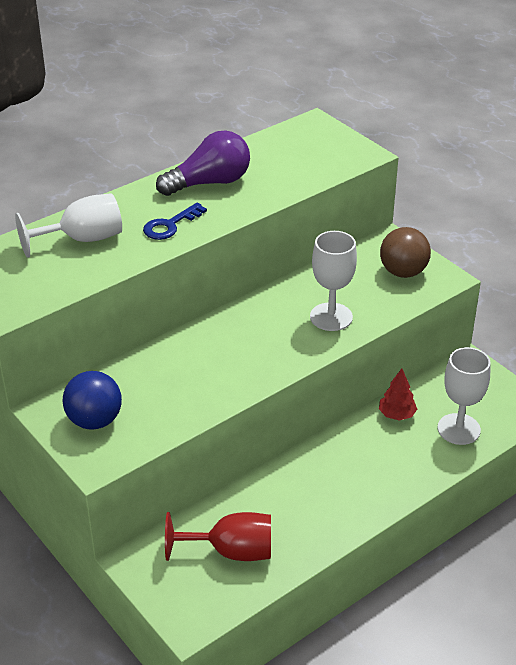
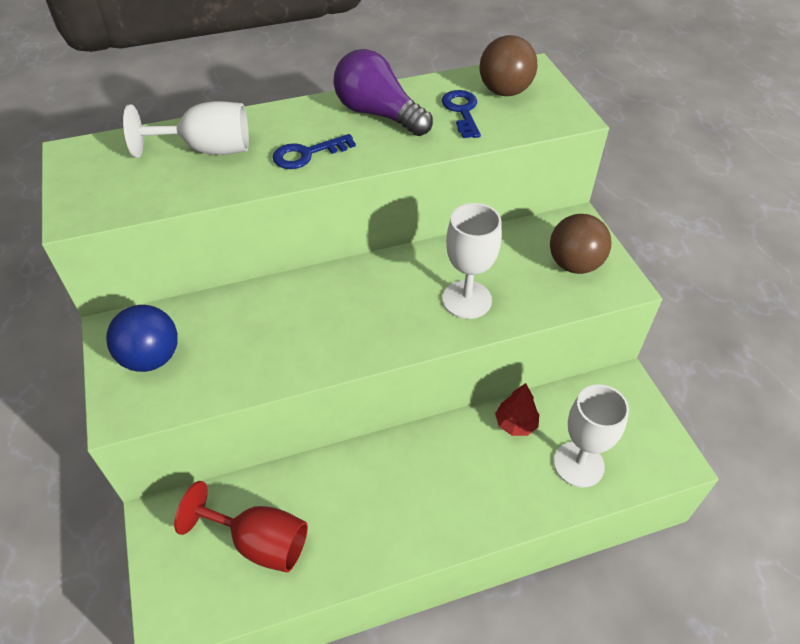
camera: 20 degrees right, 10 degrees up
purple light bulb [156,130,250,196] -> purple light bulb turned 135 degrees counterclockwise [334,49,433,136]
none -> blue key [442,90,481,138]
none -> brown ball [479,35,537,96]

